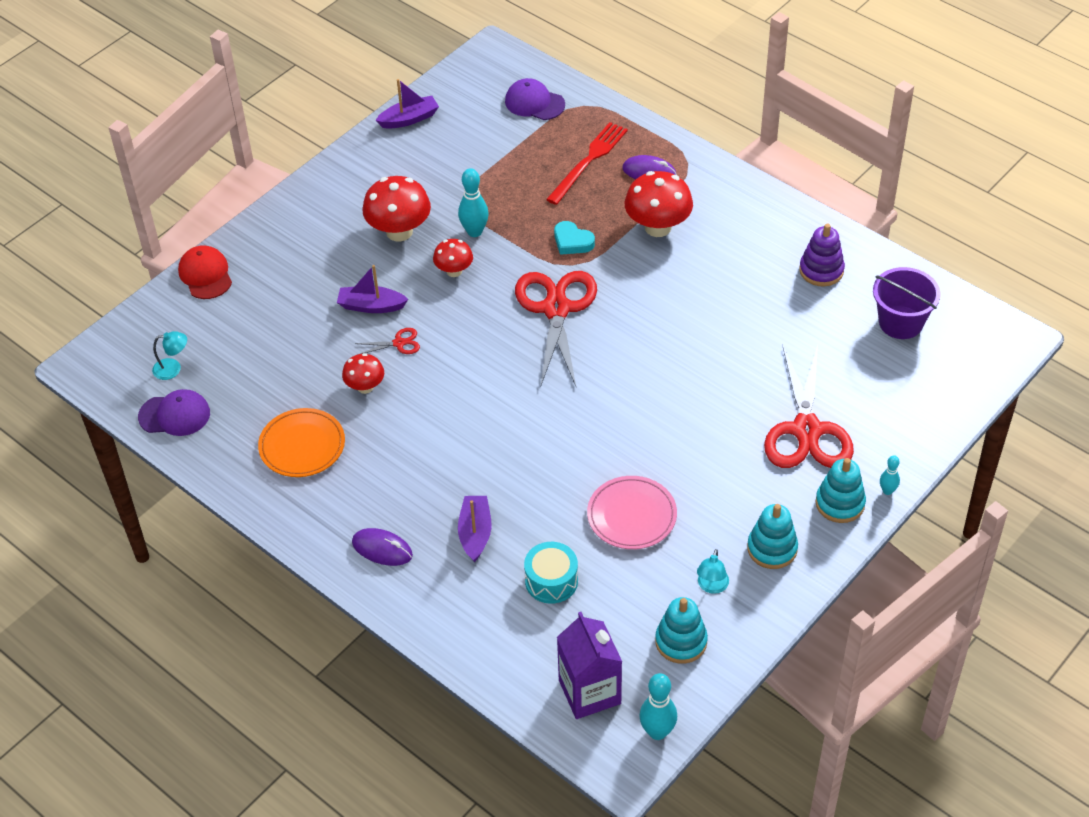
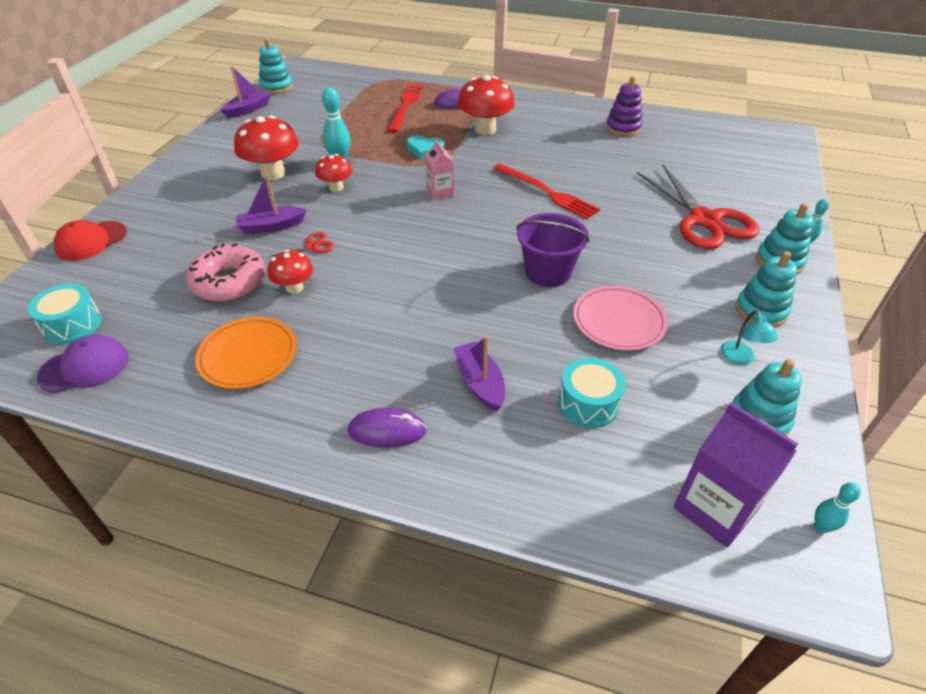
camera: 25 degrees left, 5 degrees down
turquoise lamp [152,331,187,380] -> turquoise drum [28,283,102,344]
red cap [178,245,232,299] -> red cap turned 90 degrees counterclockwise [54,220,127,261]
purple cap [505,78,565,120] -> none
red scissors [515,271,597,388] -> pink carton [425,139,454,200]
turquoise bowling pin [639,673,677,740] -> turquoise bowling pin [815,482,861,533], size x0.58
purple bucket [873,267,941,339] -> purple bucket moved to [516,213,590,287]
none -> pink donut [186,243,266,302]
none -> turquoise stacking toy [259,38,293,94]
none -> red fork [493,164,600,220]

